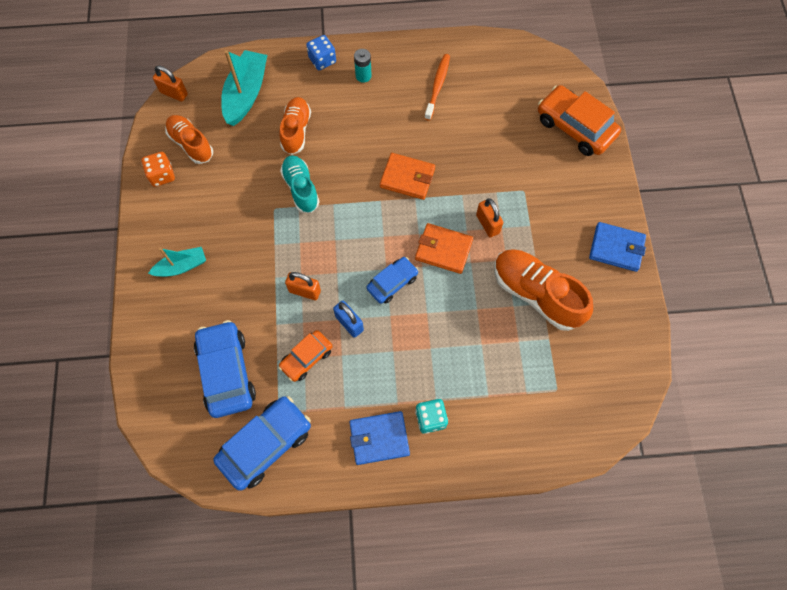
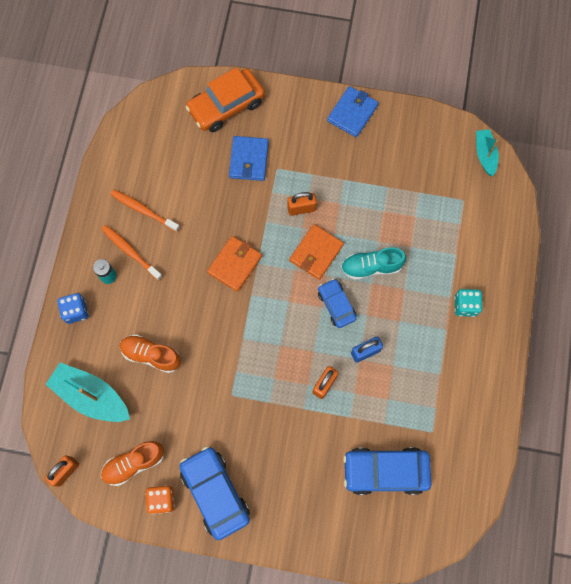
camera: 75 degrees left, 5 degrees up
turquoise boat [148,247,206,277] -> turquoise boat moved to [476,129,499,176]
blue car [213,396,311,491] -> blue car moved to [179,446,250,540]
orange car [278,330,333,382] -> none
turquoise shoe [280,155,319,213] -> turquoise shoe moved to [341,247,406,280]
blue wallet [349,411,410,465] -> blue wallet moved to [229,136,269,181]
orange shoe [495,249,593,331] -> none
none -> orange toothbrush [101,225,162,281]

